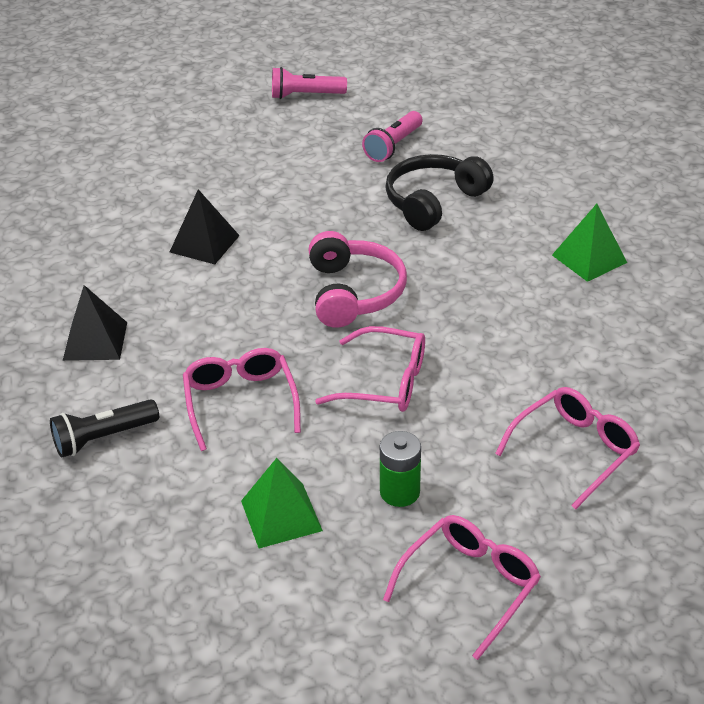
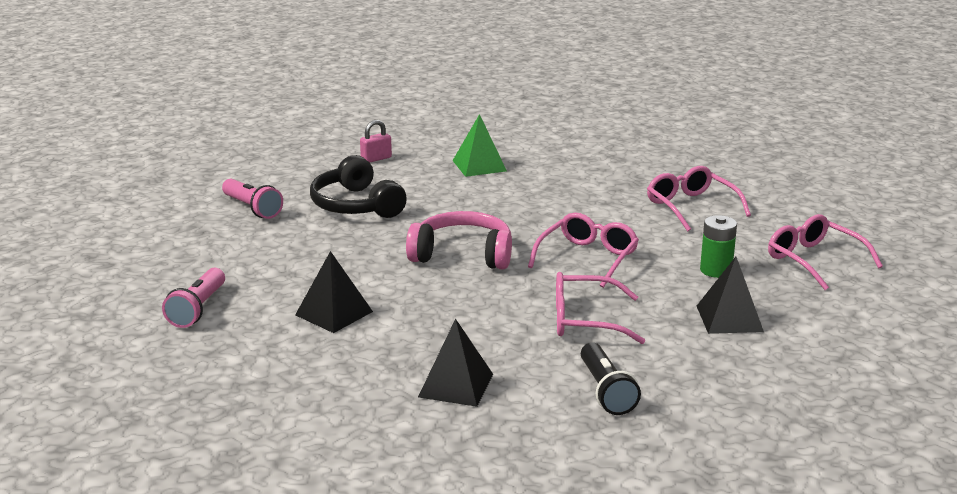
camera: 75 degrees left, 15 degrees down
green pyramid [241,458,323,548] -> black pyramid [697,257,764,334]
pink flashlight [272,67,347,99] -> pink flashlight moved to [162,268,225,328]
none -> pink padlock [360,120,392,163]

